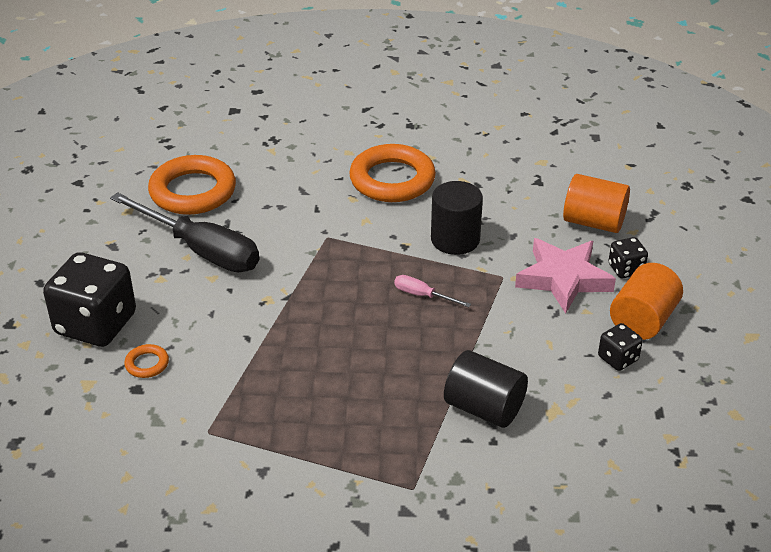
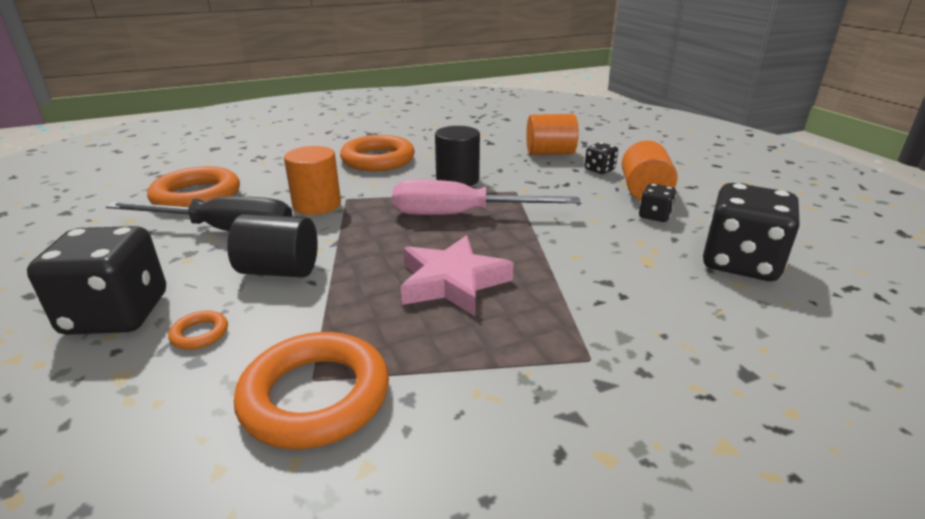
camera: 25 degrees left, 10 degrees down
pink screwdriver [394,275,471,307] -> pink screwdriver [392,180,580,215], size x2.36
black cylinder [444,350,528,428] -> black cylinder moved to [227,214,318,278]
pink star [515,238,616,313] -> pink star moved to [401,235,514,316]
none -> orange ring [234,332,389,449]
none -> orange cylinder [284,146,341,215]
none -> black dice [703,183,800,281]

